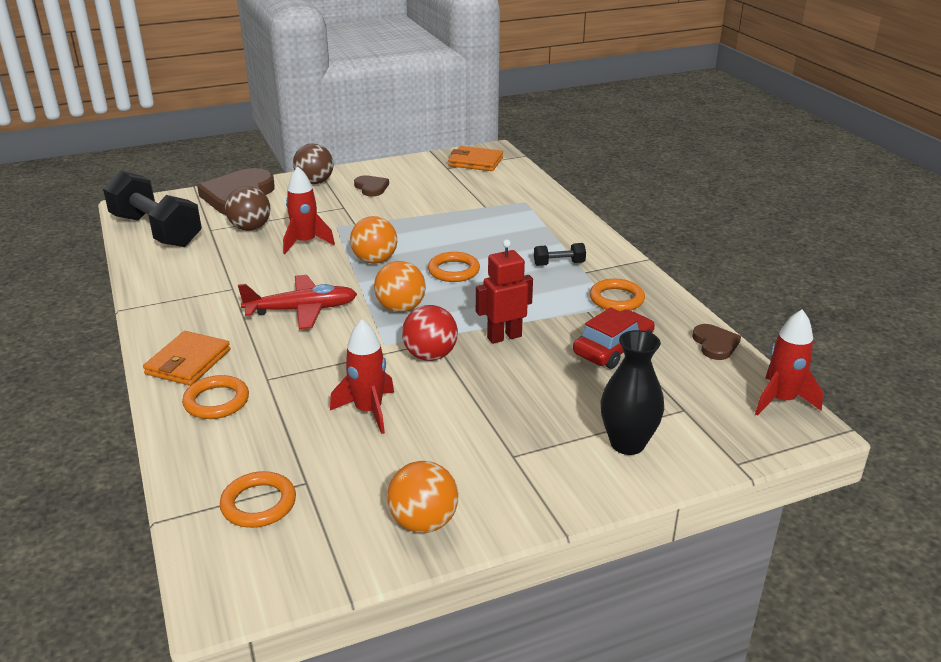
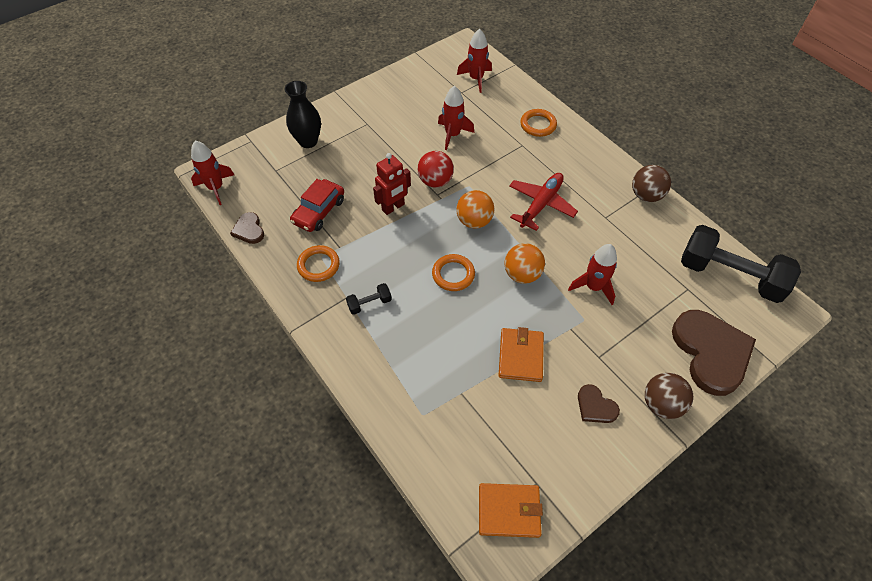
camera: 165 degrees right, 25 degrees up
orange wallet [143,331,231,386] -> orange wallet moved to [499,327,544,382]
orange ring [220,471,296,528] -> red rocket [457,29,492,93]
brown ball [225,186,271,231] -> brown ball moved to [632,165,671,202]
red plane [238,275,357,329] -> red plane turned 150 degrees clockwise [509,173,578,231]
orange ball [387,461,458,533] -> none

